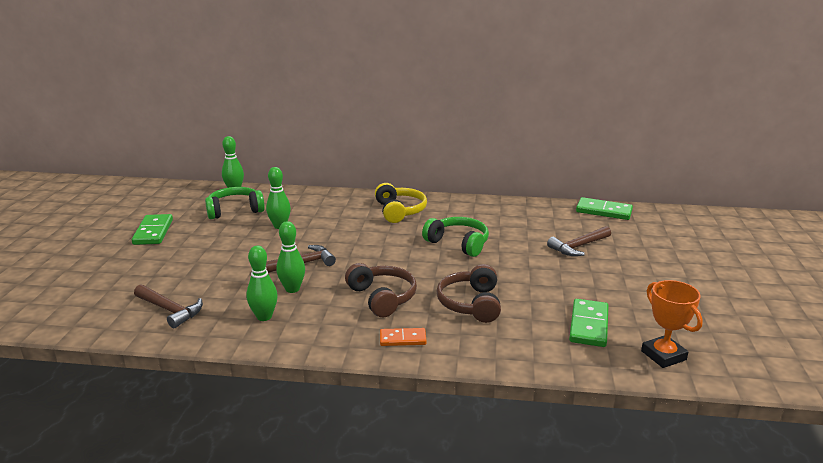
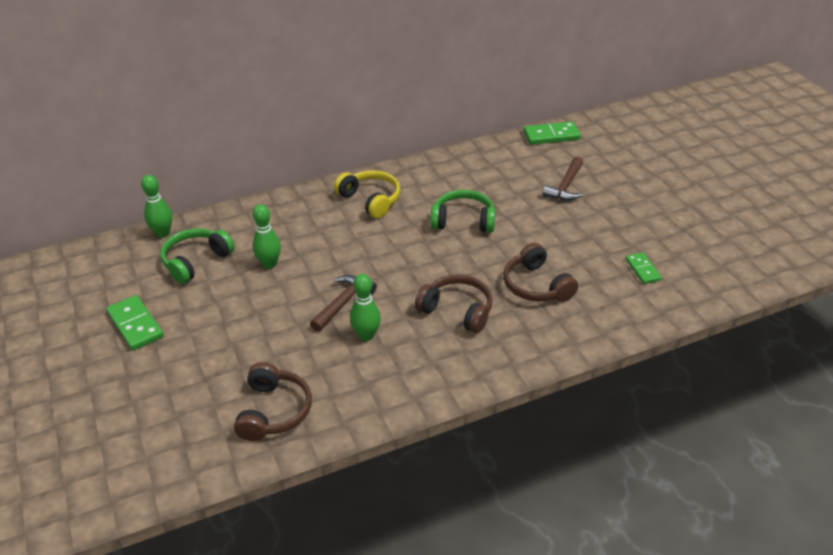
camera: 30 degrees left, 15 degrees up
brown hammer [134,284,203,328] -> brown headphones [234,362,312,441]
green bowling pin [247,246,278,321] -> none
orange domino [380,328,427,346] -> none
green domino [569,299,609,347] -> green domino [625,252,662,284], size x0.64
orange trophy [641,280,703,368] -> none

